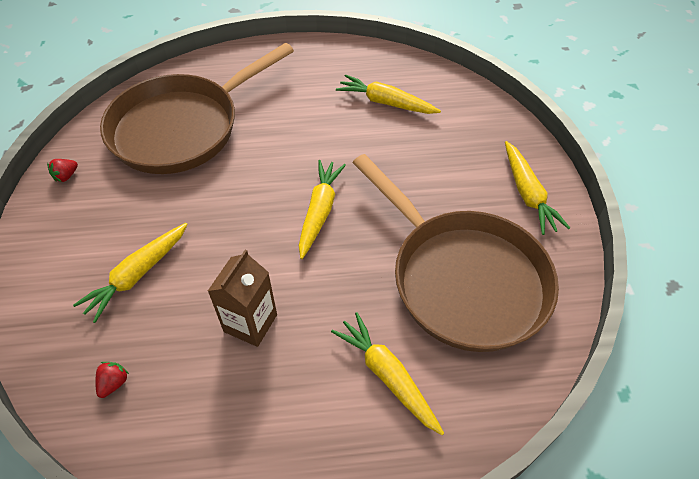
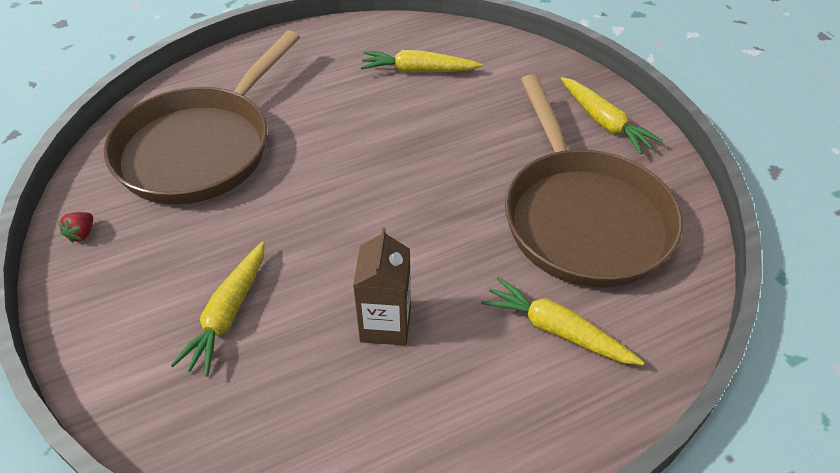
camera: 20 degrees left, 5 degrees down
red strawberry [95,362,129,398] -> none
yellow carrot [299,160,346,259] -> none
brown pan [353,154,559,352] -> brown pan turned 45 degrees clockwise [505,74,683,288]

